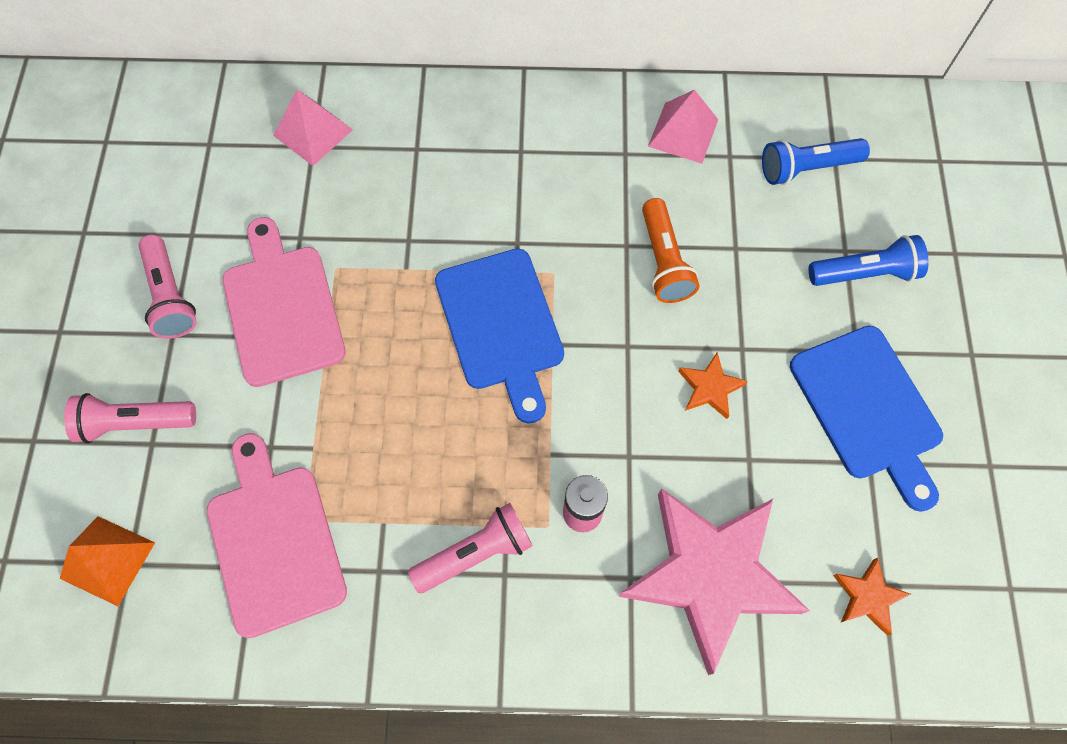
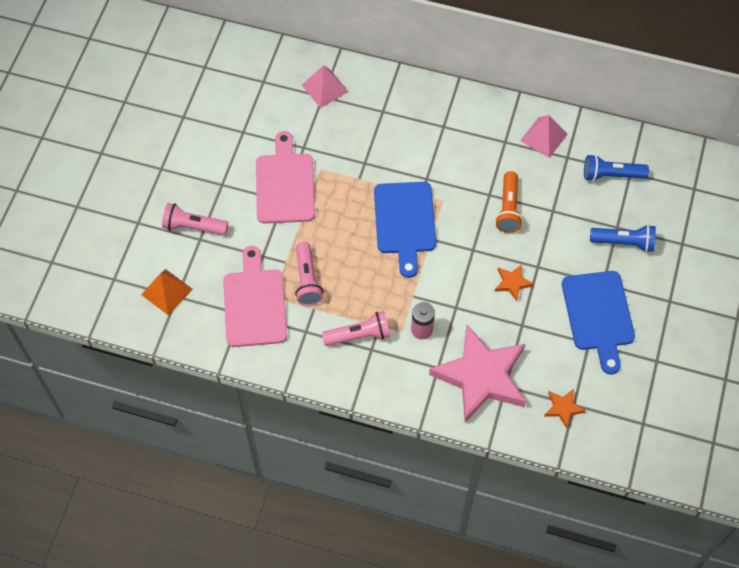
camera: 15 degrees right, 5 degrees down
pink flashlight [138,235,197,339] -> pink flashlight moved to [295,242,323,306]

